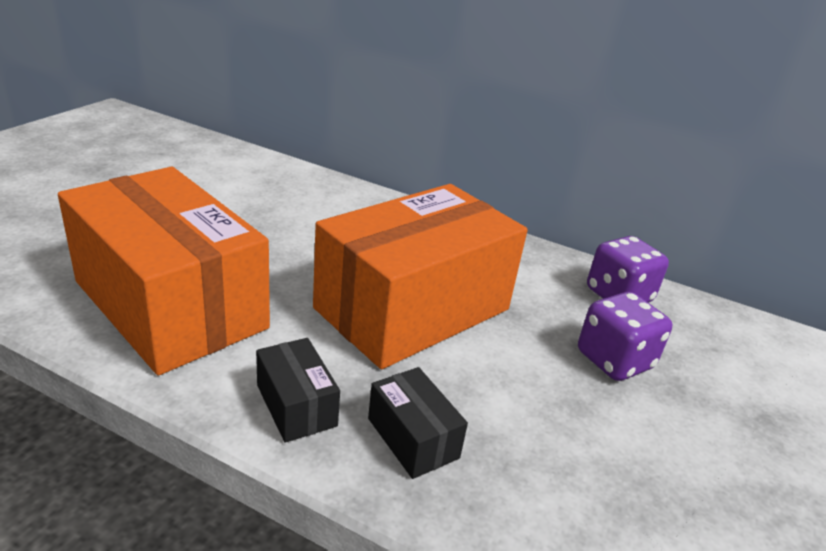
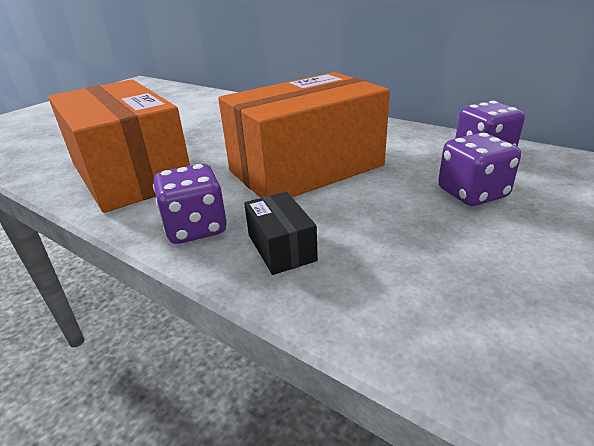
camera: 15 degrees right, 0 degrees up
black box [256,338,340,443] -> purple dice [153,164,227,244]

